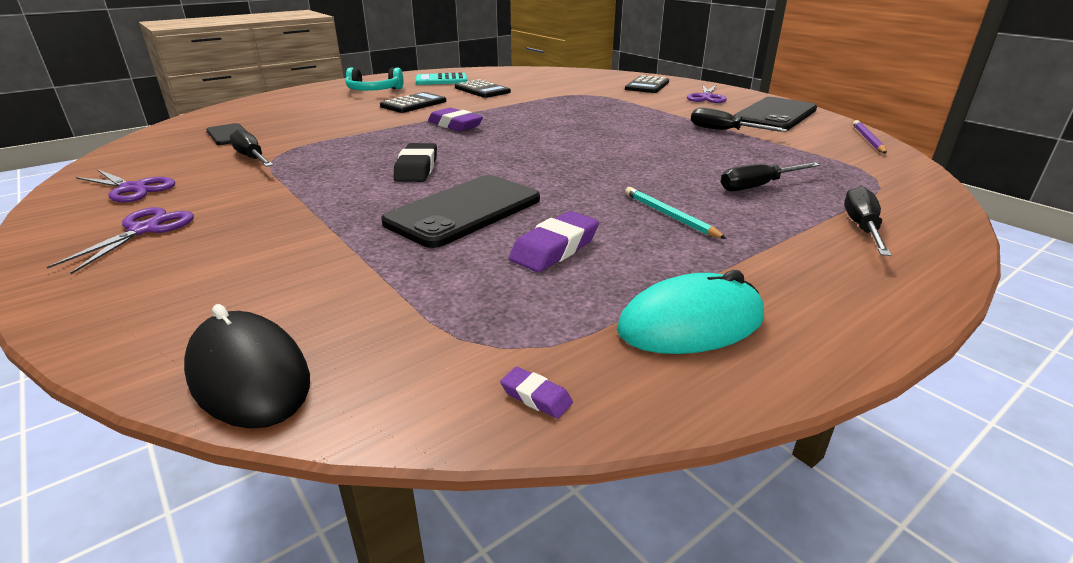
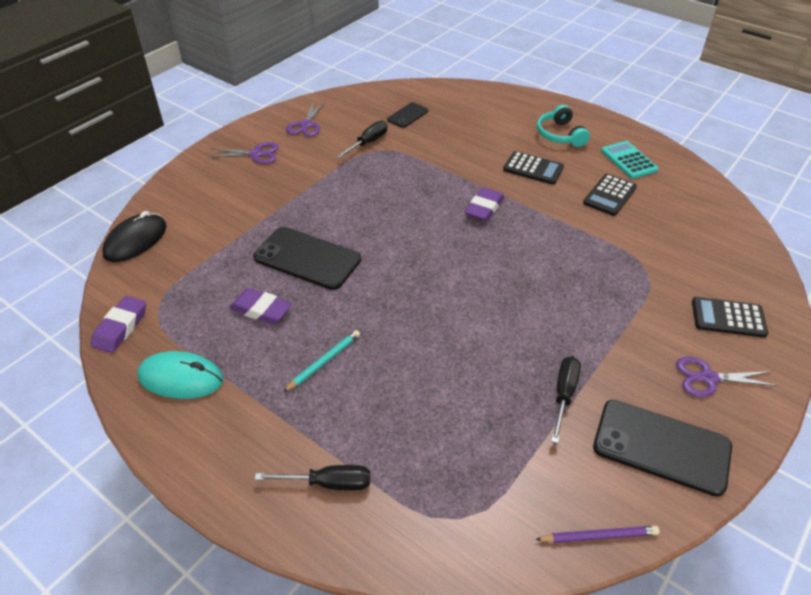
camera: 75 degrees right, 15 degrees up
black eraser [394,143,437,182] -> none
purple eraser [500,367,573,419] -> purple eraser [91,296,146,353], size x2.03
turquoise mouse [617,270,764,354] -> turquoise mouse turned 45 degrees counterclockwise [137,351,223,399]
black screwdriver [721,162,820,191] -> none

